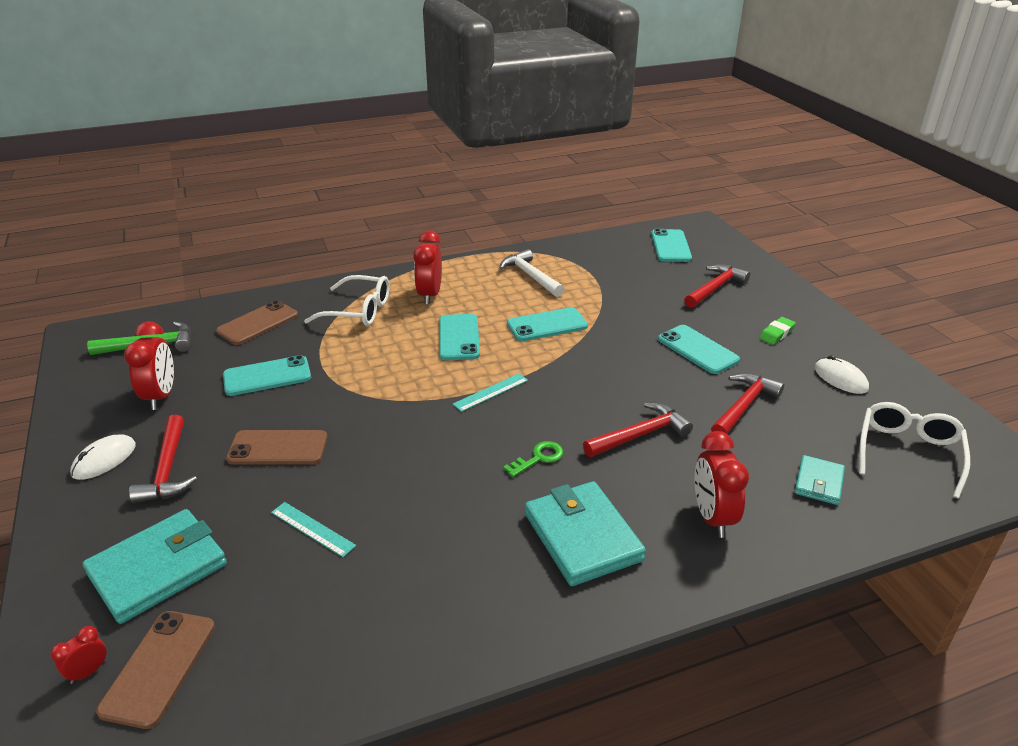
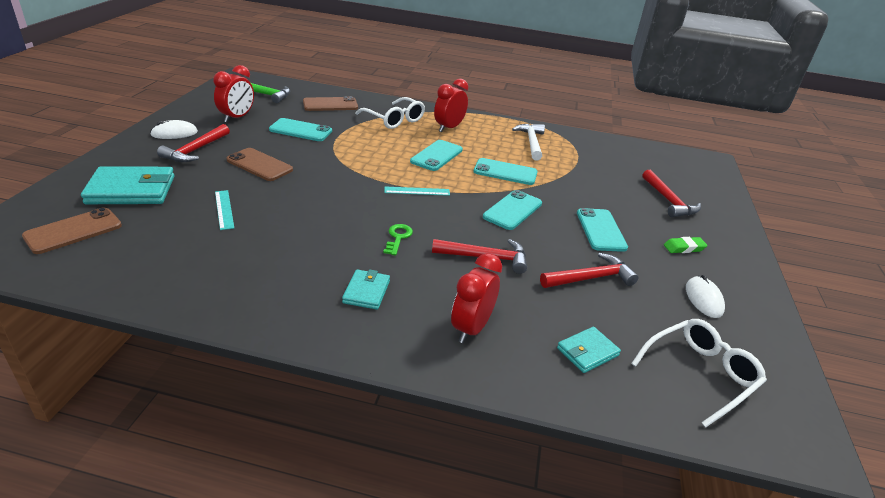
camera: 30 degrees right, 0 degrees up
red clock [51,626,106,684] -> none
green key [503,441,563,477] -> green key turned 75 degrees counterclockwise [383,224,413,256]
turquoise wallet [525,481,646,586] -> turquoise wallet [342,269,390,310], size x0.55
turquoise phone [651,229,692,262] -> turquoise phone moved to [483,190,542,230]
red hammer [684,264,750,308] -> red hammer turned 90 degrees clockwise [642,170,701,217]

